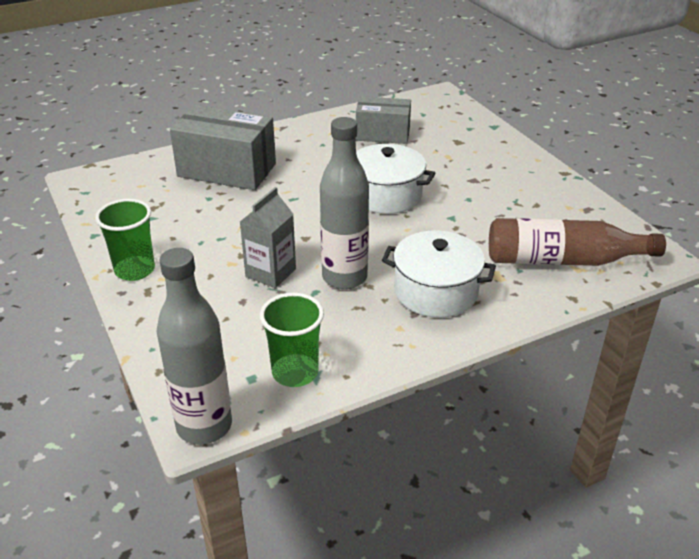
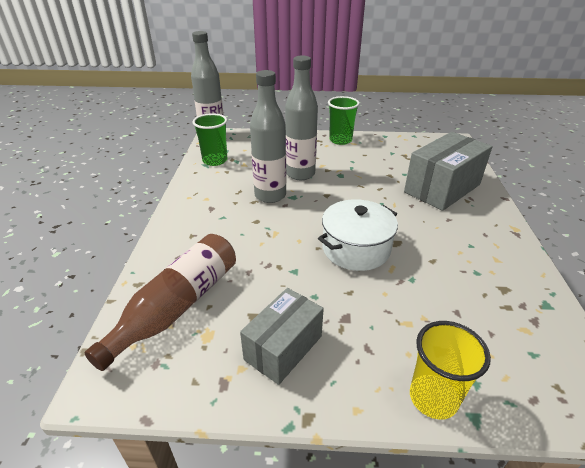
camera: 120 degrees right, 0 degrees up
grey carton [240,187,296,288] -> grey bottle [285,56,318,180]
grey box [356,96,411,144] -> grey box moved to [240,288,324,385]
white pot [382,231,496,318] -> none
none -> yellow cup [410,321,491,420]

